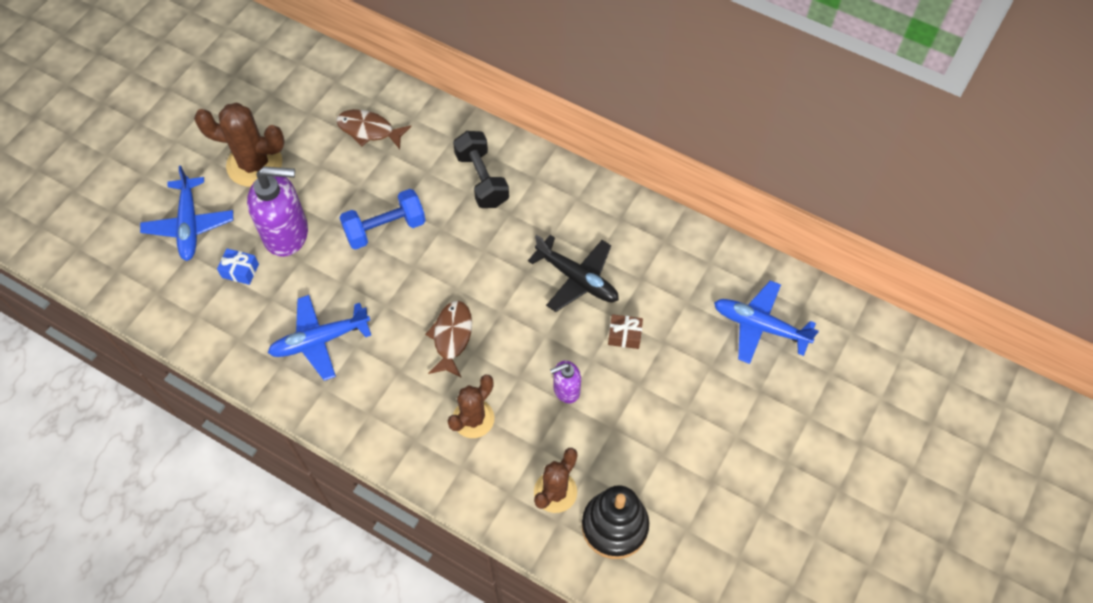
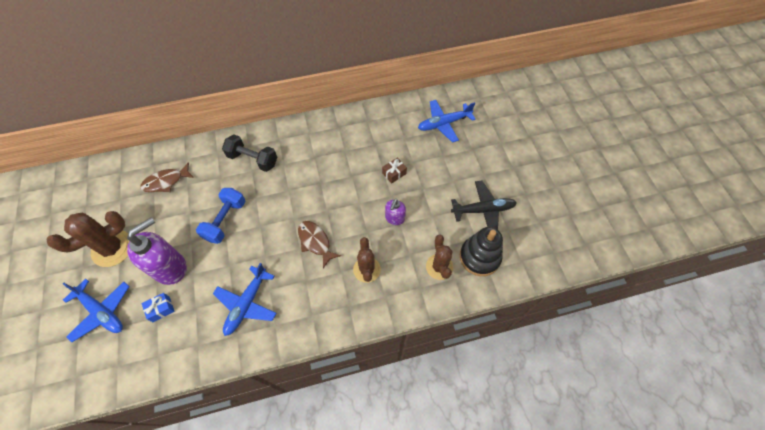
camera: 45 degrees left, 0 degrees up
black plane [528,235,619,312] -> black plane moved to [451,181,517,230]

